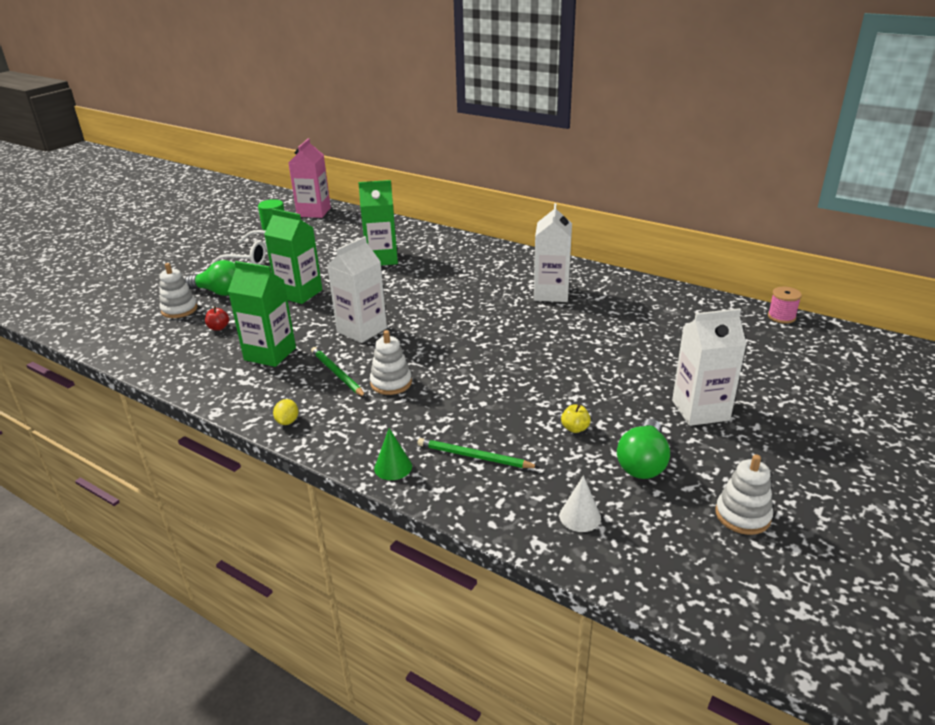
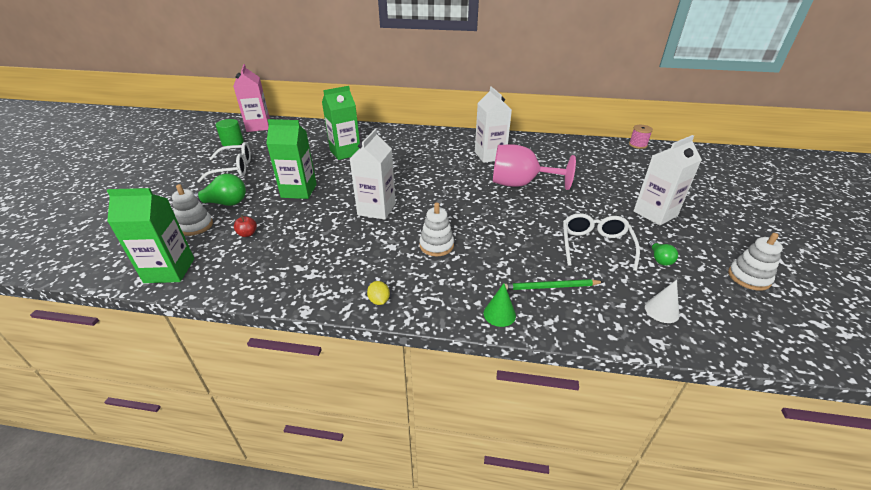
camera: 25 degrees left, 5 degrees up
green carton [228,261,296,367] -> green carton moved to [106,188,194,283]
green pencil [311,347,366,397] -> none
yellow apple [561,405,591,433] -> white glasses [563,213,640,271]
green light bulb [617,419,670,479] -> green light bulb [648,240,678,266], size x0.57
none -> pink goblet [493,144,576,190]

